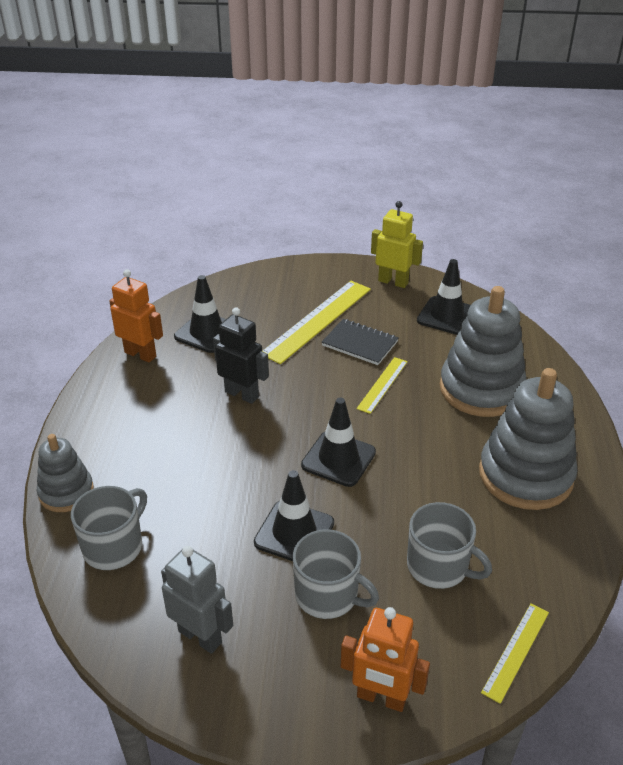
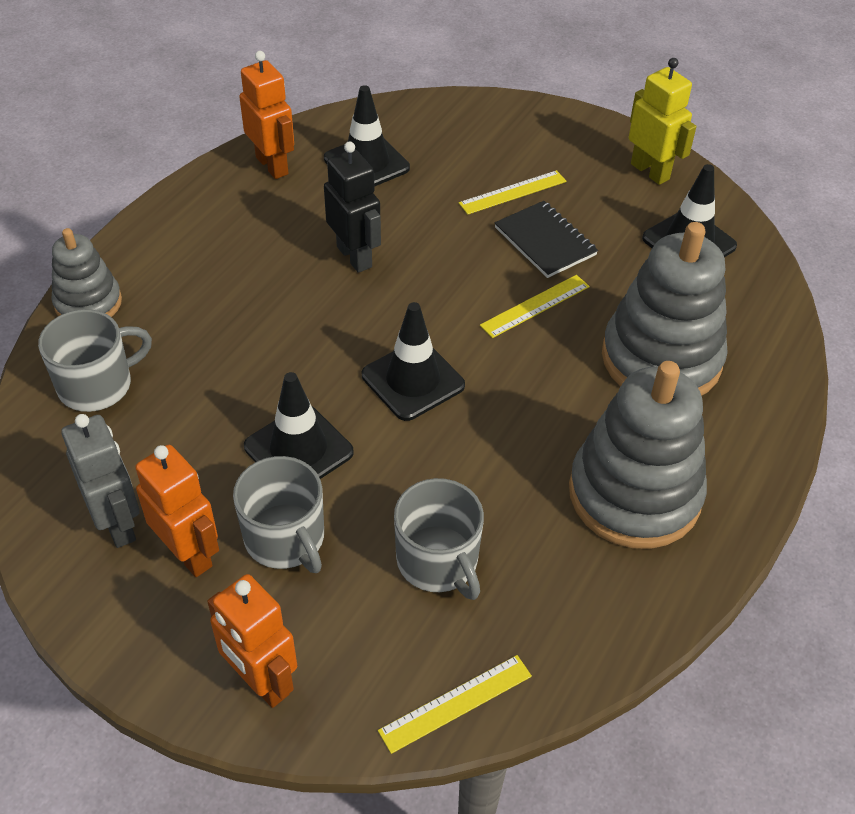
camera: 25 degrees right, 10 degrees up
yellow ruler [262,281,371,364] -> yellow ruler [459,170,566,215], size x0.53
none -> orange robot [135,445,219,577]

